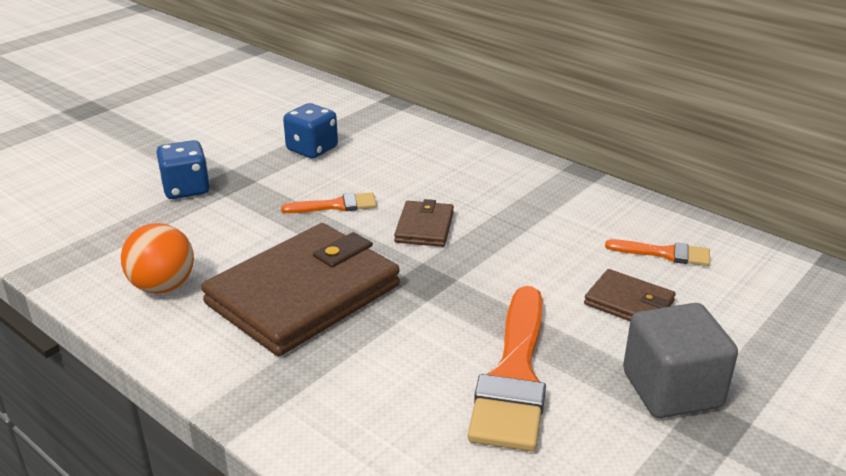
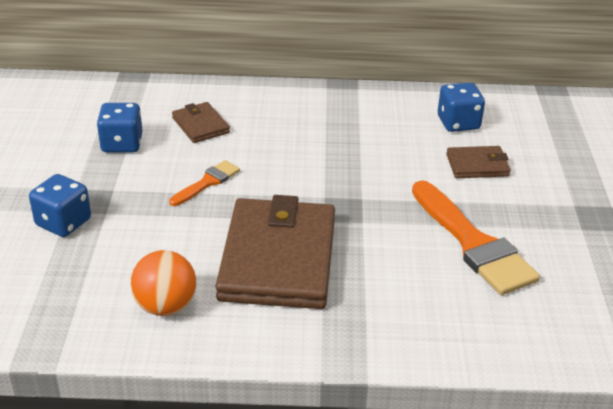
camera: 40 degrees left, 5 degrees up
brown wallet [394,199,454,247] -> brown wallet moved to [172,102,230,143]
orange brush [605,239,710,266] -> blue dice [438,83,485,132]
grey cube [623,303,738,418] -> none

